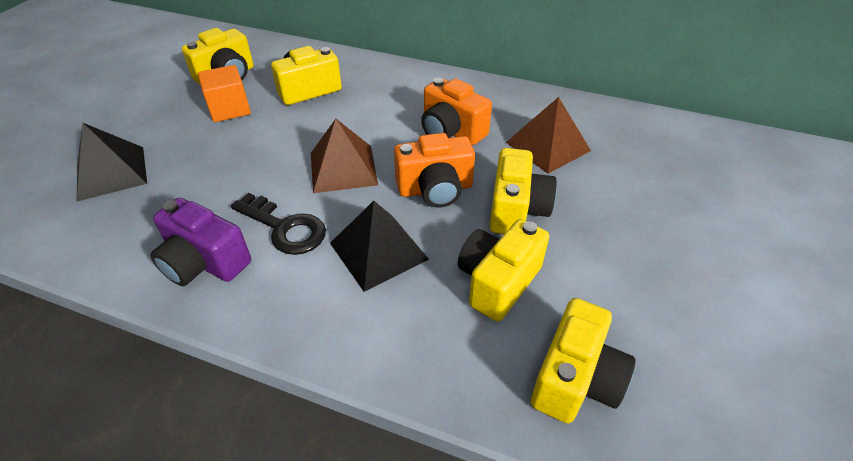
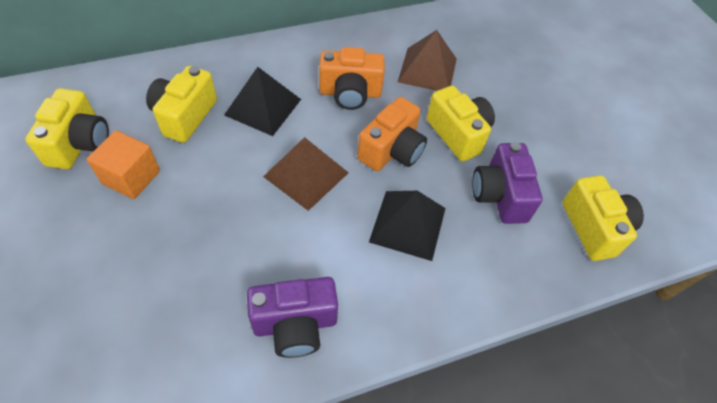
camera: 45 degrees left, 10 degrees up
black pyramid [77,123,147,201] -> black pyramid moved to [224,67,301,136]
black key [231,193,326,255] -> none
yellow camera [458,219,549,321] -> purple camera [472,142,543,224]

